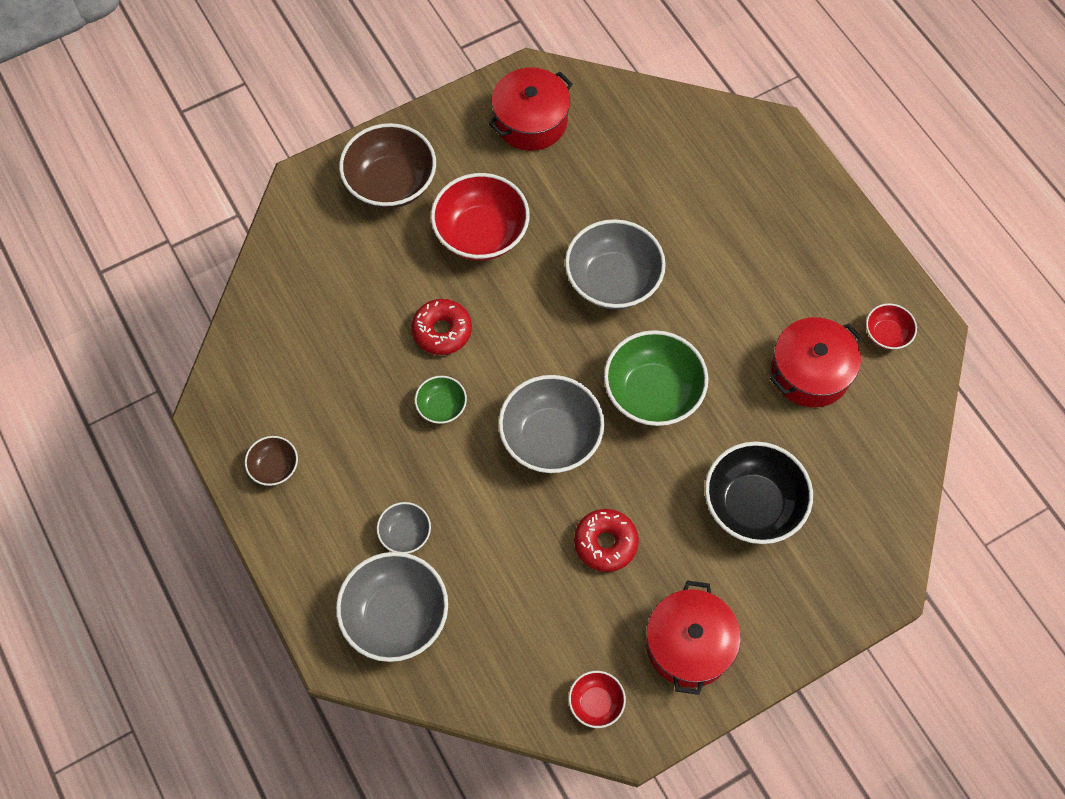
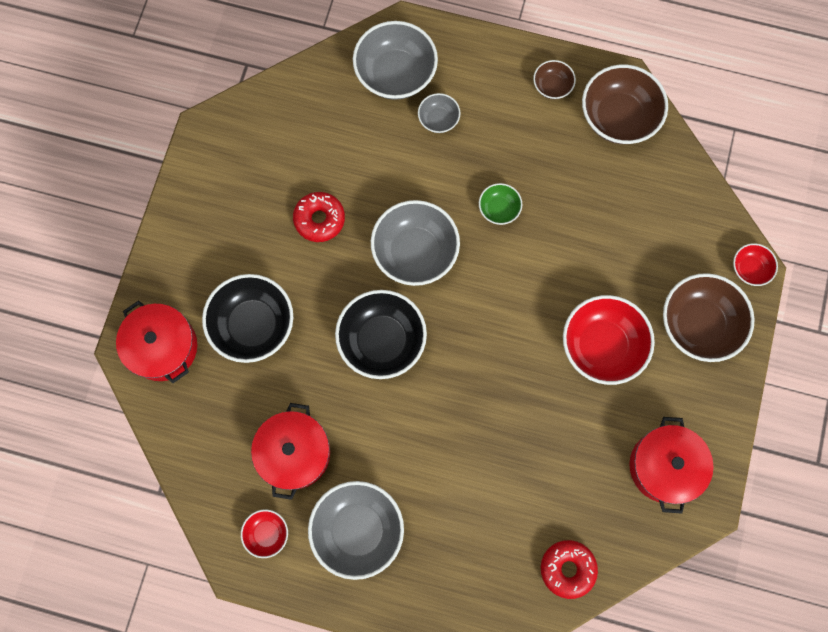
camera: 135 degrees right, 10 degrees up
red donut [411,299,472,355] -> red donut moved to [541,540,598,599]
grey bowl [565,219,666,309] -> grey bowl moved to [308,481,404,580]
red bowl [569,671,626,728] -> red bowl moved to [733,243,778,286]
green bowl [604,330,708,426] -> black bowl [335,290,427,379]
red pot [646,581,741,695] -> red pot moved to [116,300,197,383]
none -> brown bowl [582,65,668,144]

